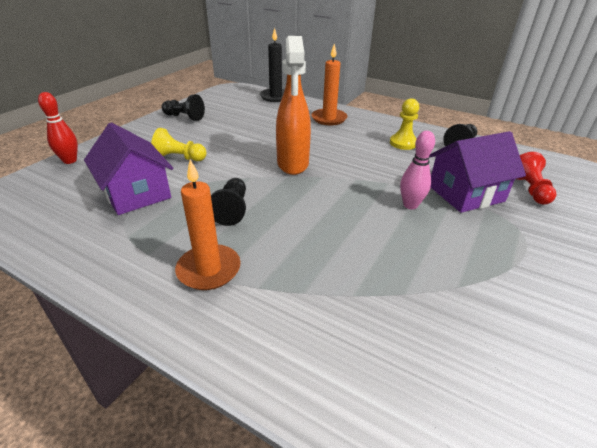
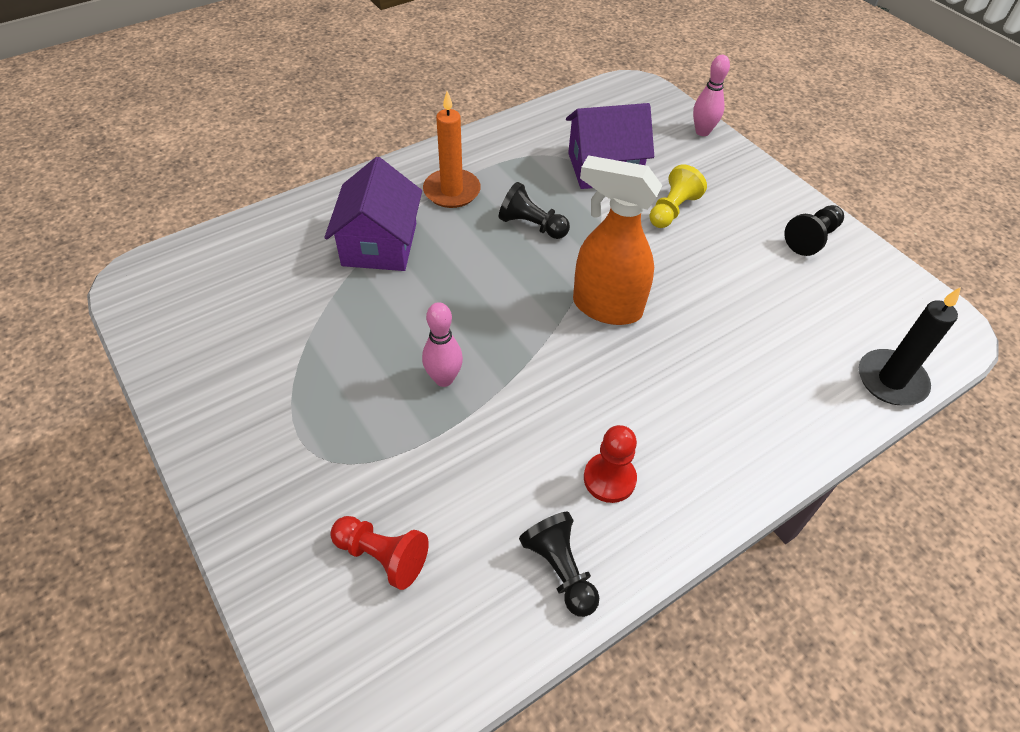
camera: 115 degrees right, 15 degrees up
red bowling pin [38,92,78,164] -> pink bowling pin [693,55,730,136]
orange candle [311,44,348,125] -> none
yellow pawn [390,98,419,150] -> red pawn [584,425,637,503]
purple house [429,131,526,213] -> purple house moved to [324,157,422,271]

